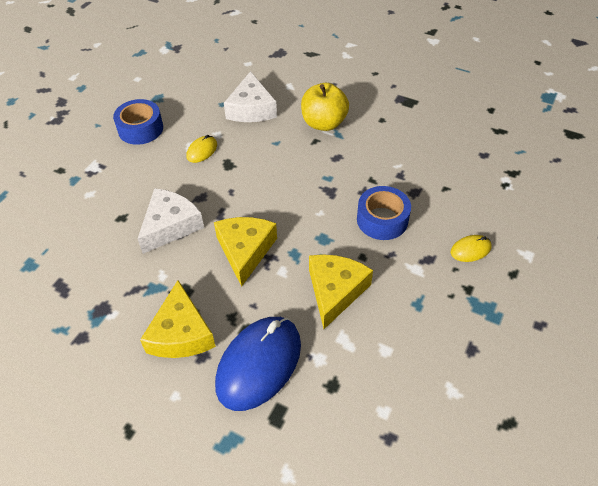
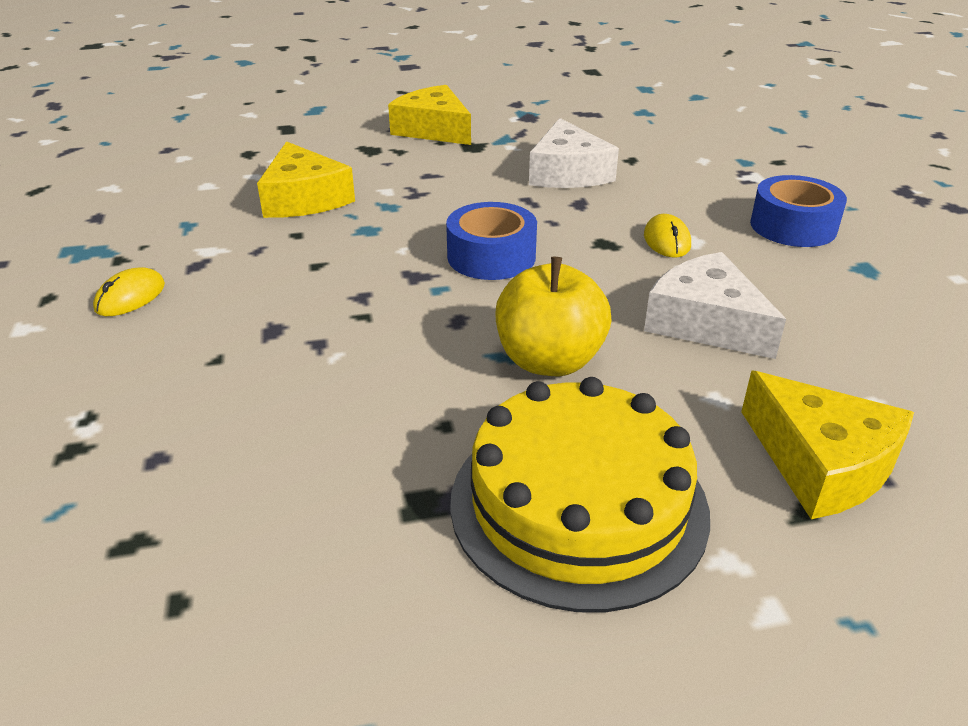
camera: 140 degrees right, 15 degrees down
yellow cheese [214,217,277,287] -> yellow cheese moved to [741,371,914,519]
blue mouse [215,317,301,411] -> none
blue tape [357,186,411,240] -> blue tape moved to [446,202,537,280]
none -> yellow cake [450,377,710,612]

